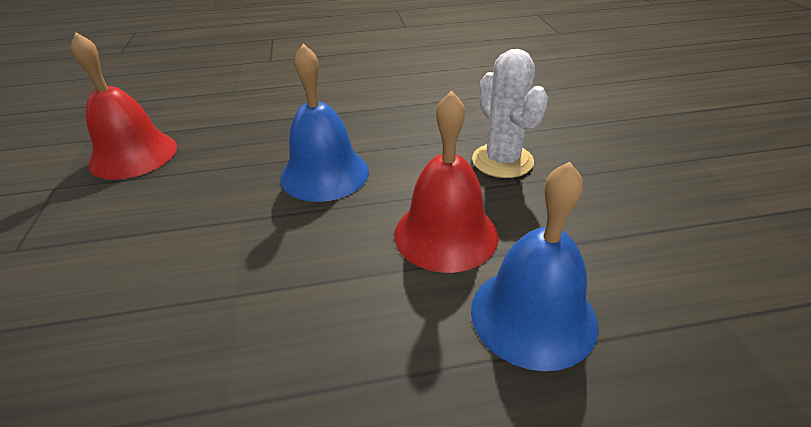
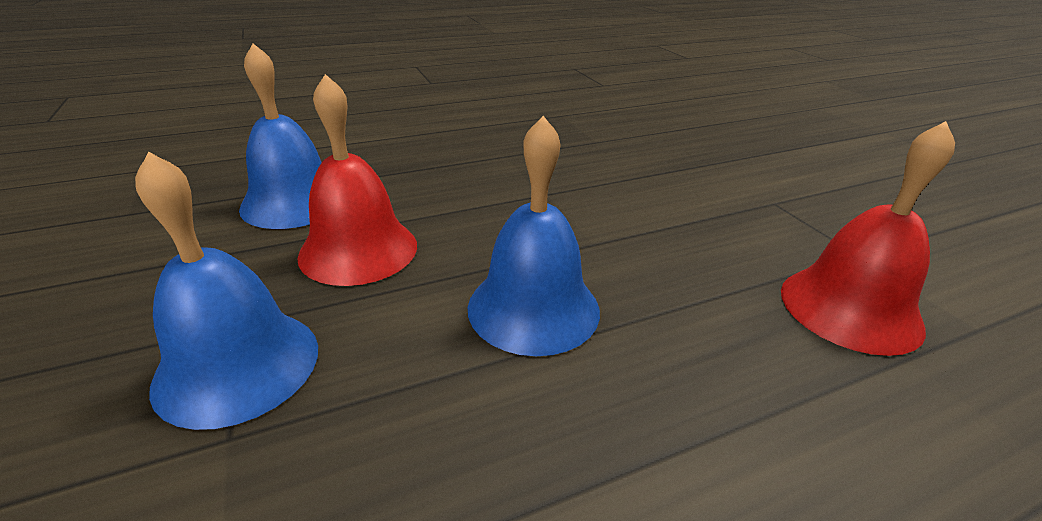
camera: 165 degrees right, 5 degrees down
white cactus [472,49,548,178] -> blue bell [135,152,318,430]

